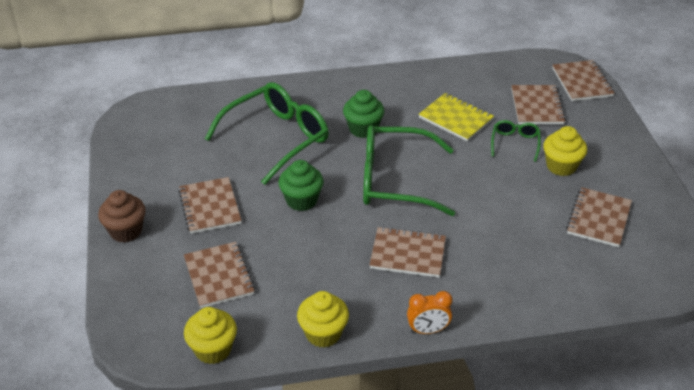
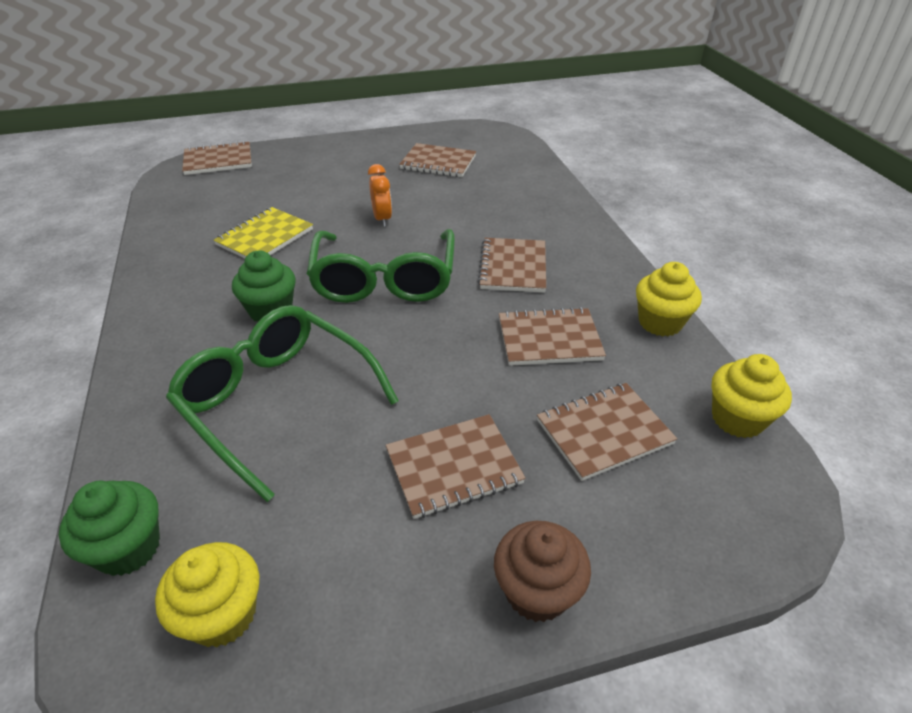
camera: 95 degrees left, 0 degrees up
green cupcake [278,160,324,211] -> green cupcake moved to [59,480,160,576]
orange clock [407,291,452,334] -> orange clock moved to [368,164,392,227]
green glasses [491,120,541,162] -> none
brown notebook [511,85,566,124] -> brown notebook moved to [499,307,606,366]
yellow cupcake [543,126,587,176] -> yellow cupcake moved to [155,542,259,648]

